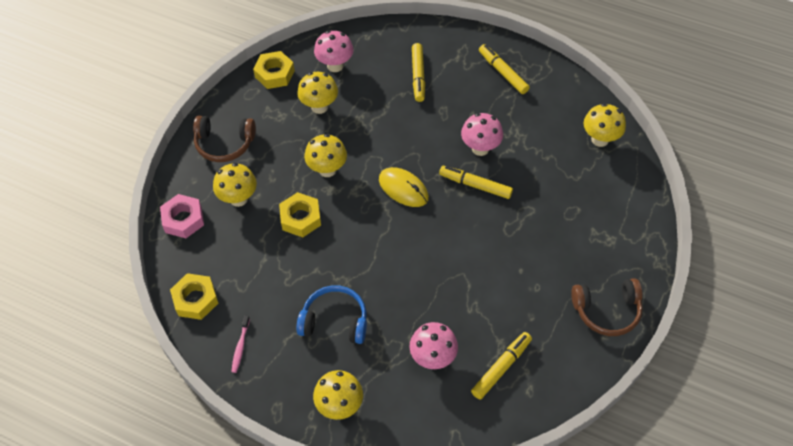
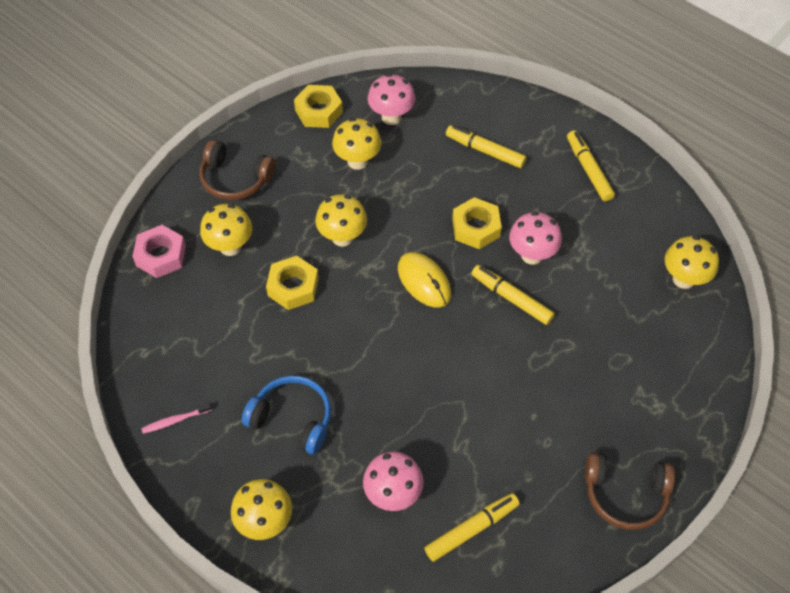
camera: 15 degrees right, 0 degrees up
yellow nut [170,273,218,320] -> yellow nut moved to [452,197,502,249]
pink toothbrush [231,316,250,373] -> pink toothbrush turned 45 degrees clockwise [141,402,212,434]
yellow marker [412,43,425,102] -> yellow marker turned 105 degrees clockwise [446,125,526,168]

